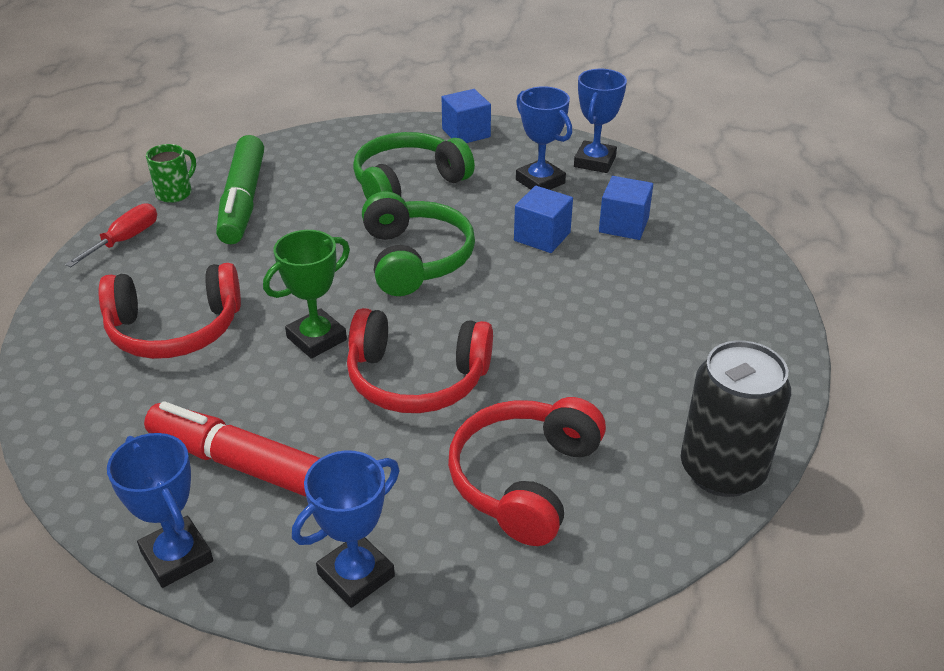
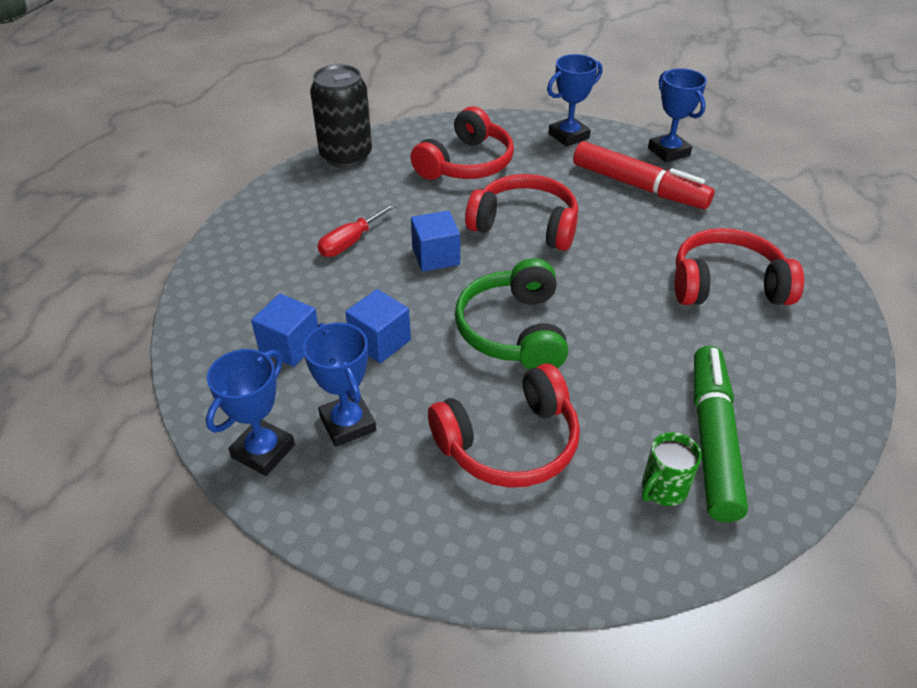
camera: 170 degrees left, 5 degrees up
red screwdriver [65,203,157,267] -> red screwdriver moved to [318,203,396,257]
green mug [146,144,196,203] -> green mug moved to [641,432,702,506]
green trophy [263,230,350,359] -> none
green headphones [353,132,475,199] -> red headphones [428,363,580,488]
blue cube [442,89,491,143] -> blue cube moved to [411,211,460,272]

